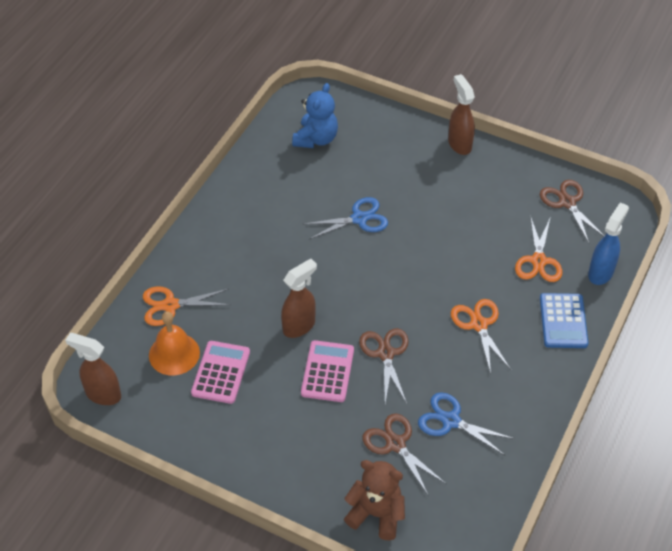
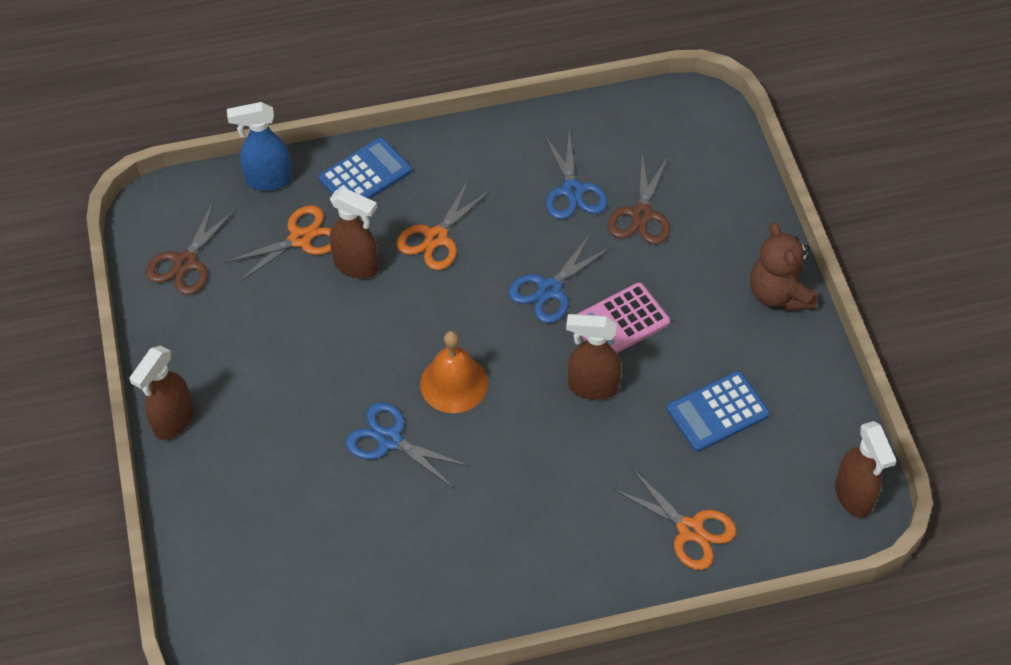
camera: 130 degrees left, 5 degrees up
orange bell [149,311,200,376] -> orange bell moved to [420,331,488,413]
pink calculator [191,341,250,404] -> blue calculator [667,371,770,452]
blue teddy bear [292,83,338,148] -> none
brown teddy bear [344,460,405,540] -> brown teddy bear moved to [750,222,817,311]
brown scissors [359,328,409,404] -> blue scissors [509,233,612,323]
none -> brown spray bottle [330,188,379,279]

